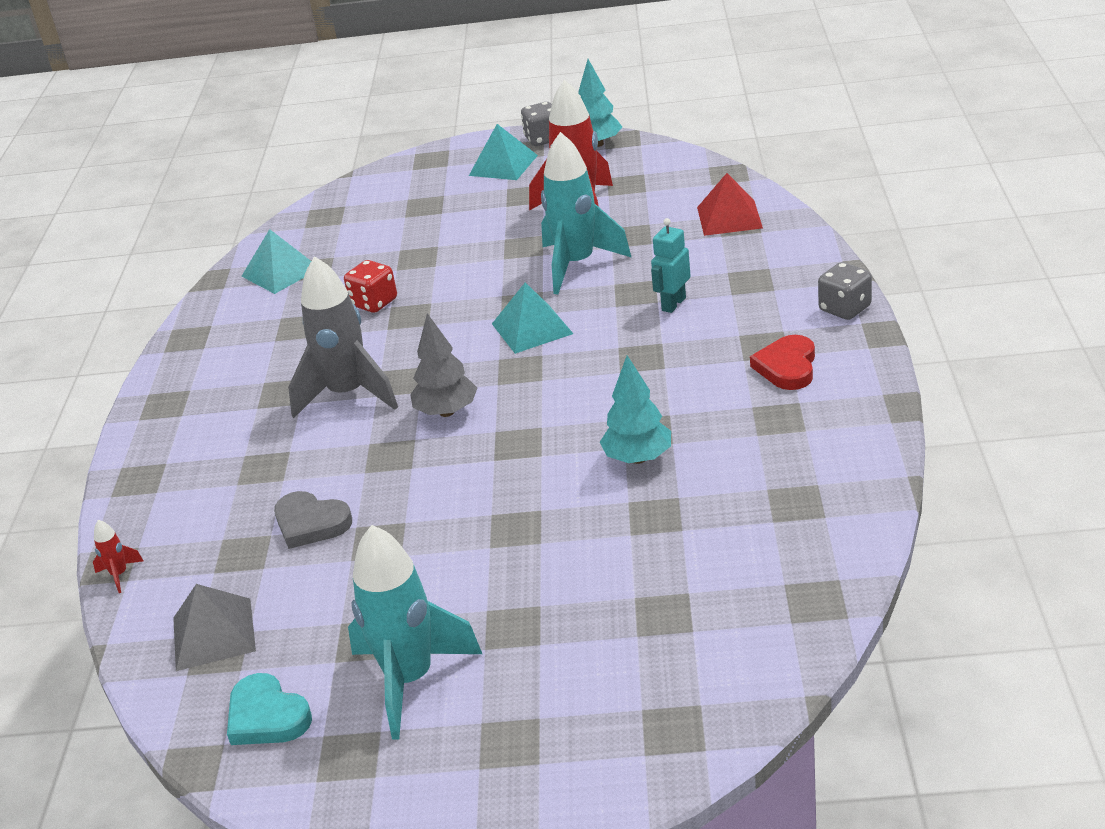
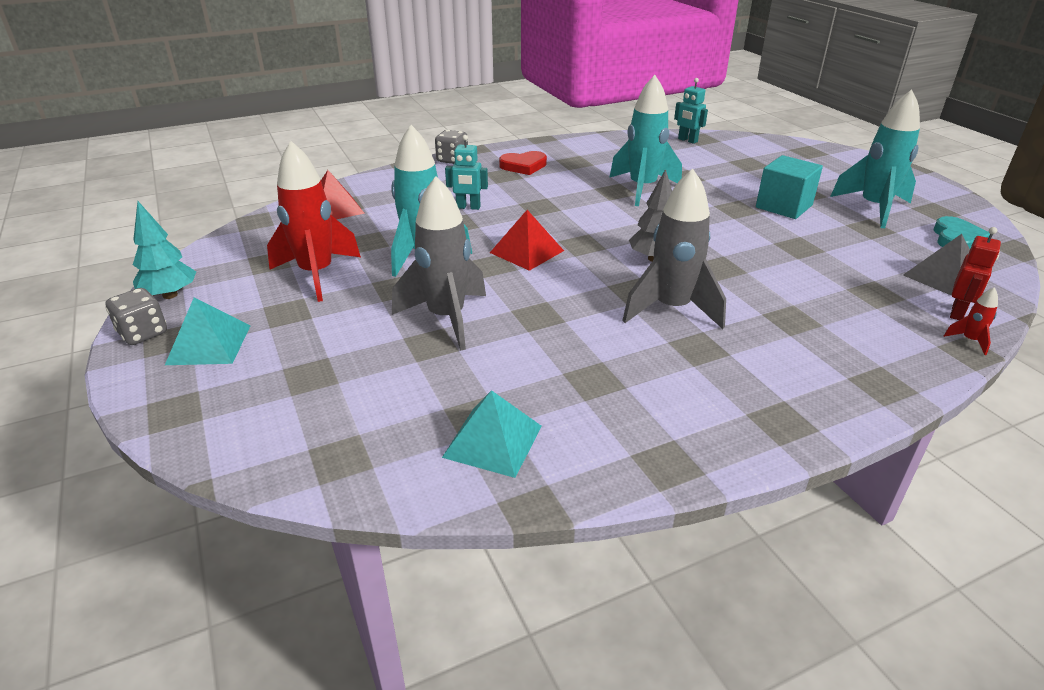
camera: 120 degrees left, 0 degrees up
grey heart [274,491,352,549] -> none
red dice [344,260,397,313] -> none
turquoise pyramid [492,282,573,354] -> red pyramid [490,210,564,271]
turquoise tree [600,355,671,464] -> turquoise rocket [609,75,682,206]
none -> grey rocket [392,176,486,351]
none -> turquoise robot [674,78,708,144]
none -> turquoise cube [756,155,823,219]
none -> red robot [950,227,1001,320]

